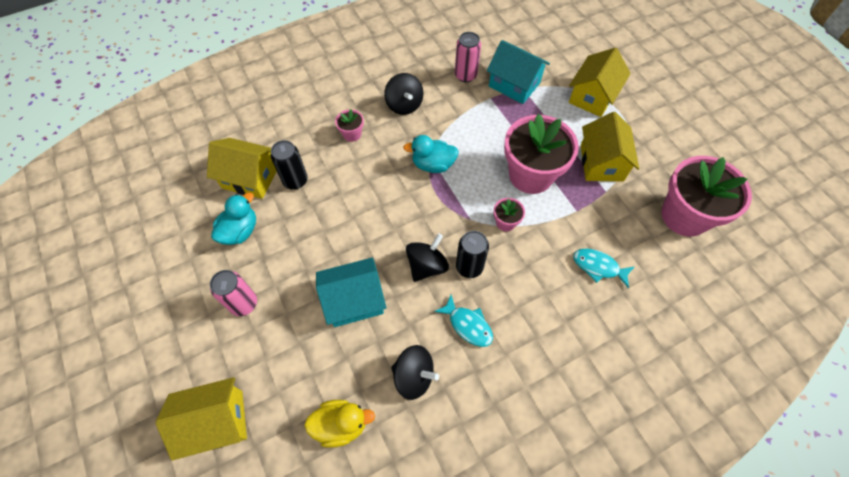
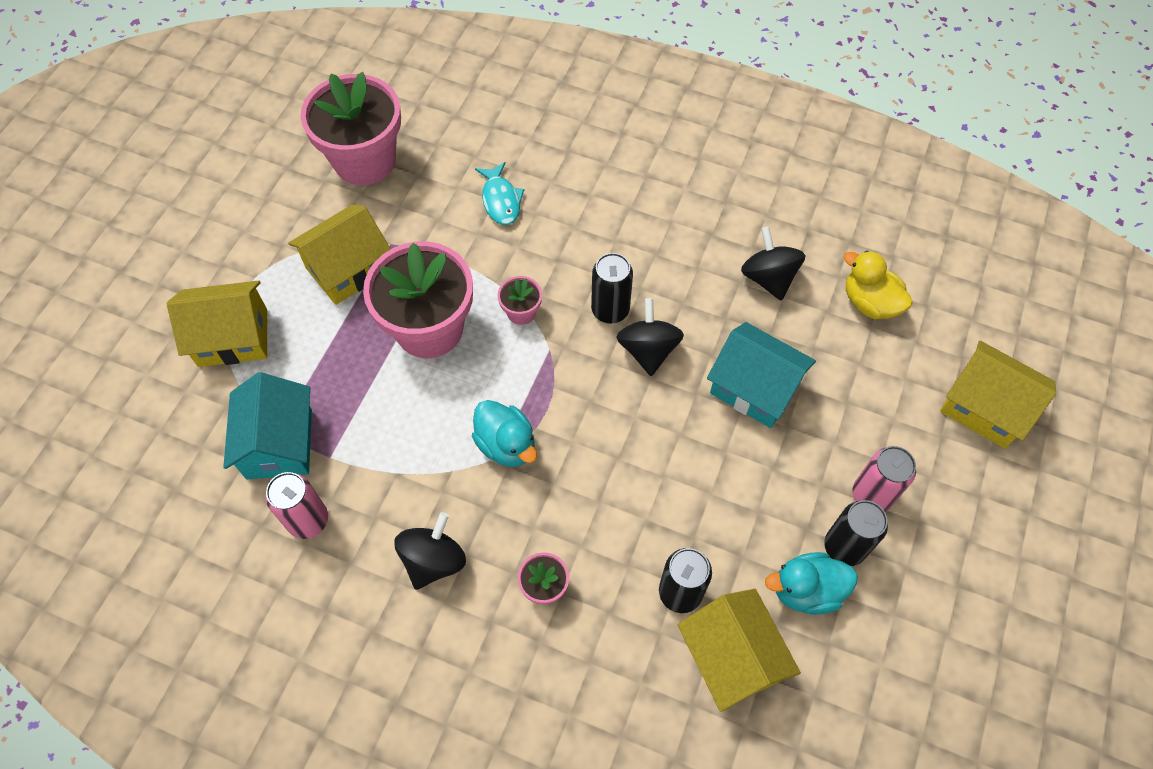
camera: 130 degrees left, 0 degrees up
black spinning top [406,233,449,282] -> black spinning top turned 90 degrees clockwise [616,298,684,376]
turquoise fish [434,295,493,347] -> none
none -> black can [824,500,888,566]

